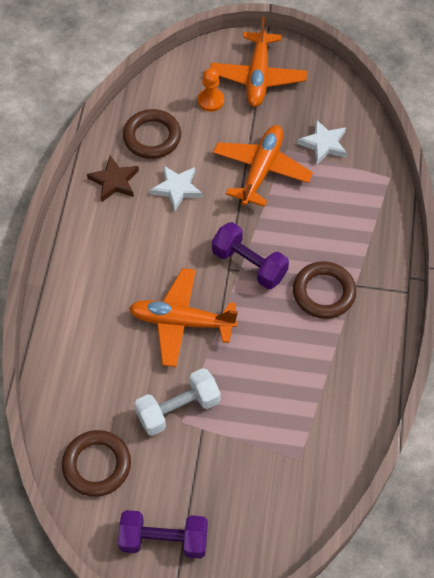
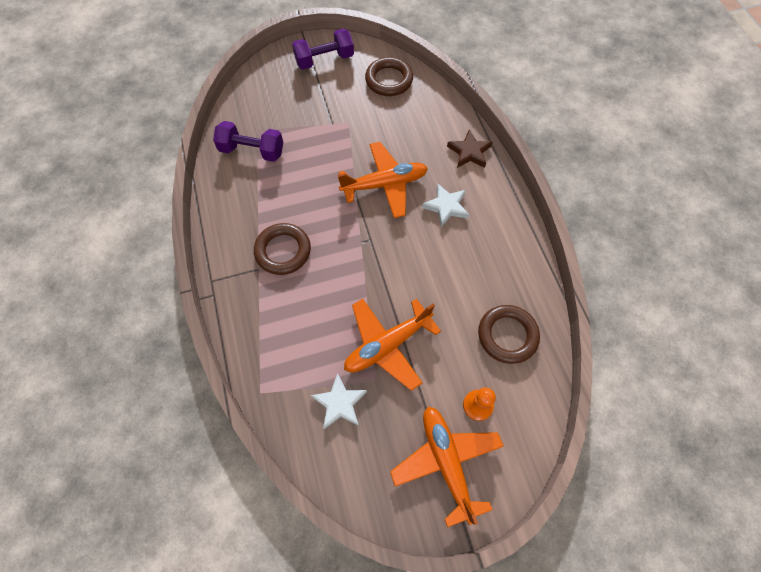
camera: 155 degrees right, 5 degrees up
brown star [87,156,139,202] -> brown star moved to [447,130,493,168]
white dumbbell [134,368,221,436] -> none
white star [150,165,203,212] -> white star moved to [422,184,469,227]
purple dumbbell [212,222,289,289] -> purple dumbbell moved to [213,121,283,162]
orange plane [213,125,313,207] -> orange plane turned 60 degrees clockwise [344,299,441,391]

